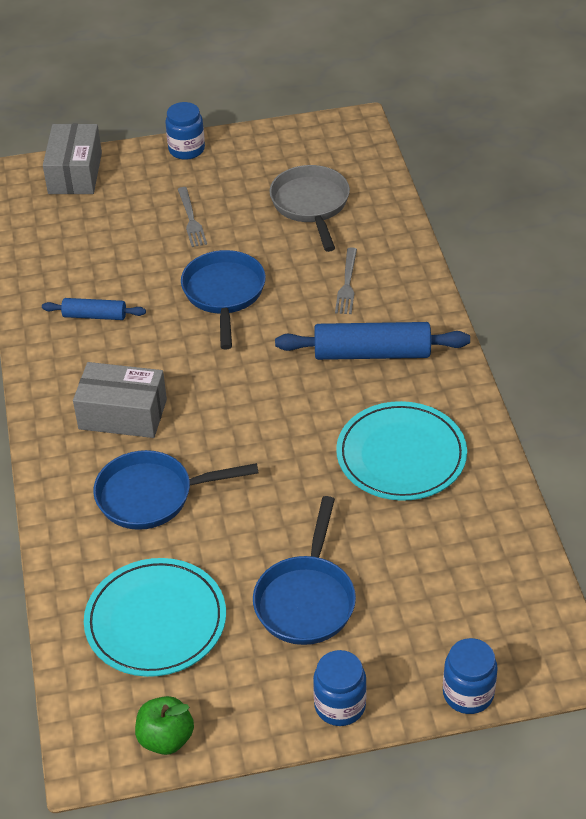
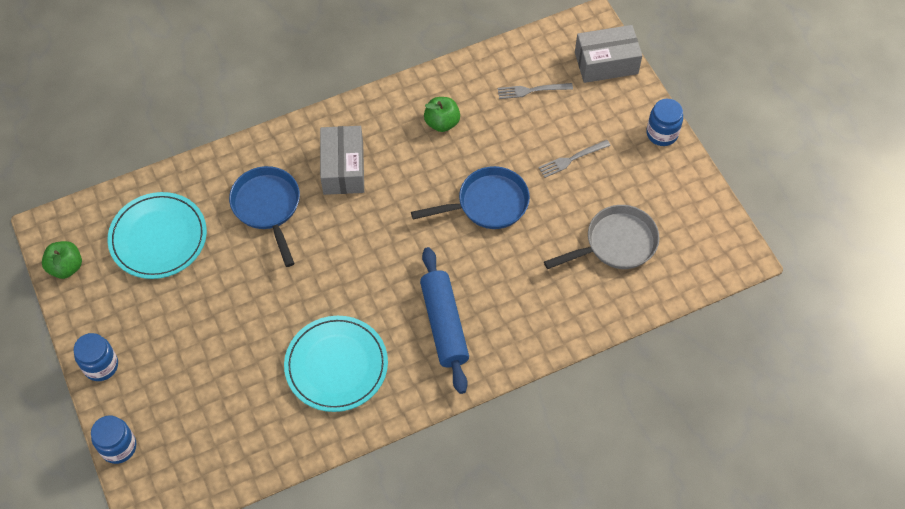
camera: 75 degrees right, 15 degrees up
blue rolling pin [42,298,146,320] -> green apple [424,97,460,132]
blue pan [253,496,356,645] -> none
grey fork [335,247,357,314] -> grey fork moved to [498,83,573,99]

